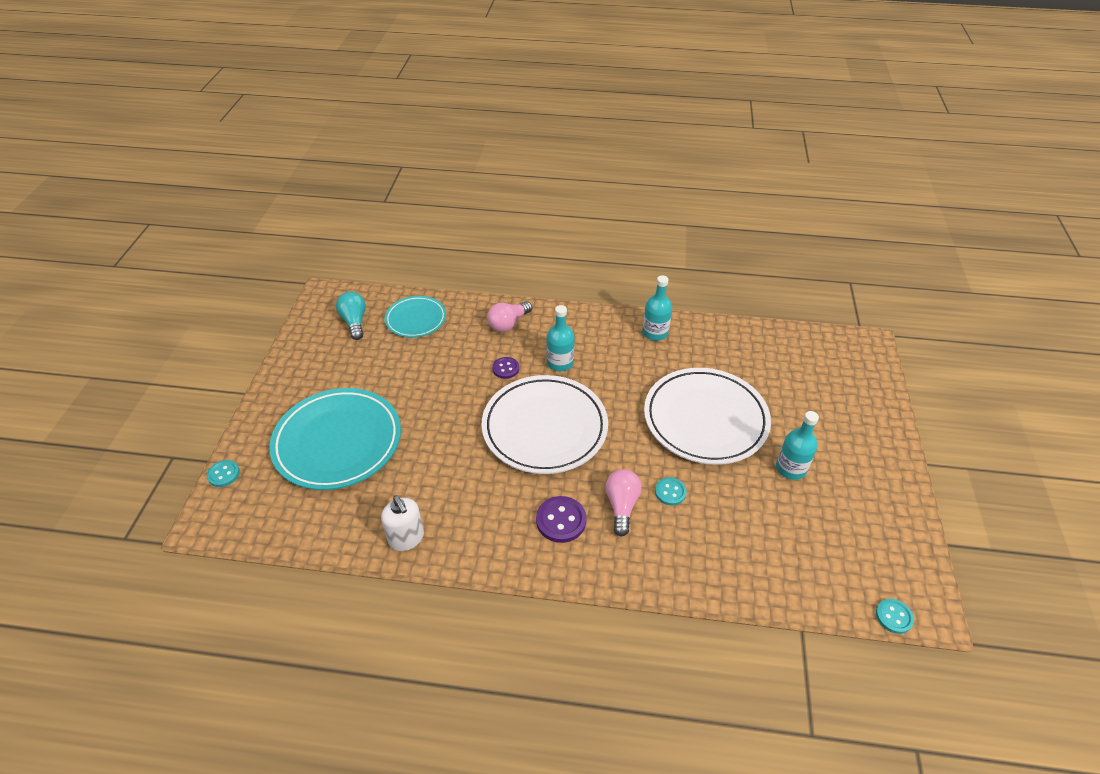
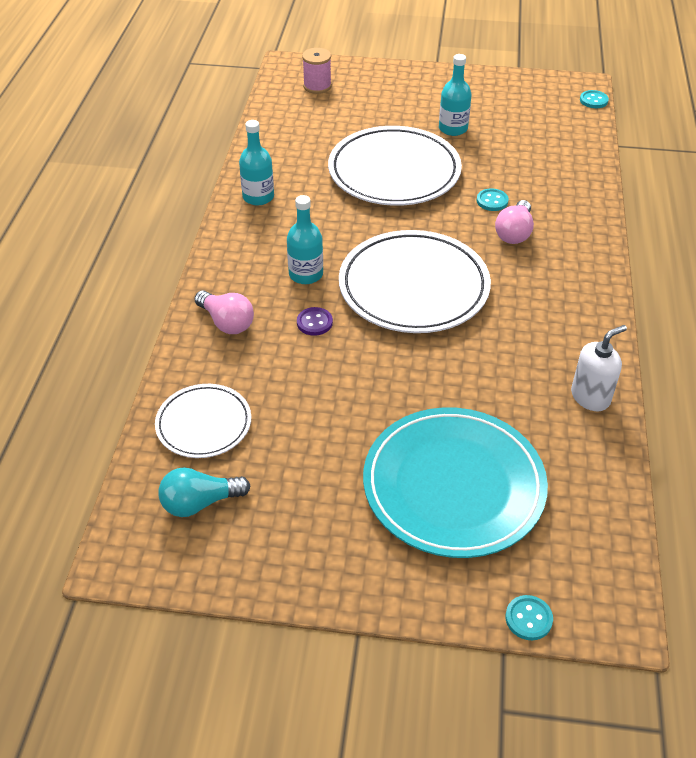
camera: 90 degrees left, 0 degrees up
turquoise plate [385,296,446,338] -> white plate [155,384,251,458]
purple button [536,496,586,543] -> none
pink light bulb [605,469,642,536] -> pink light bulb turned 75 degrees counterclockwise [495,200,534,244]
none -> pink spool [302,48,332,94]

